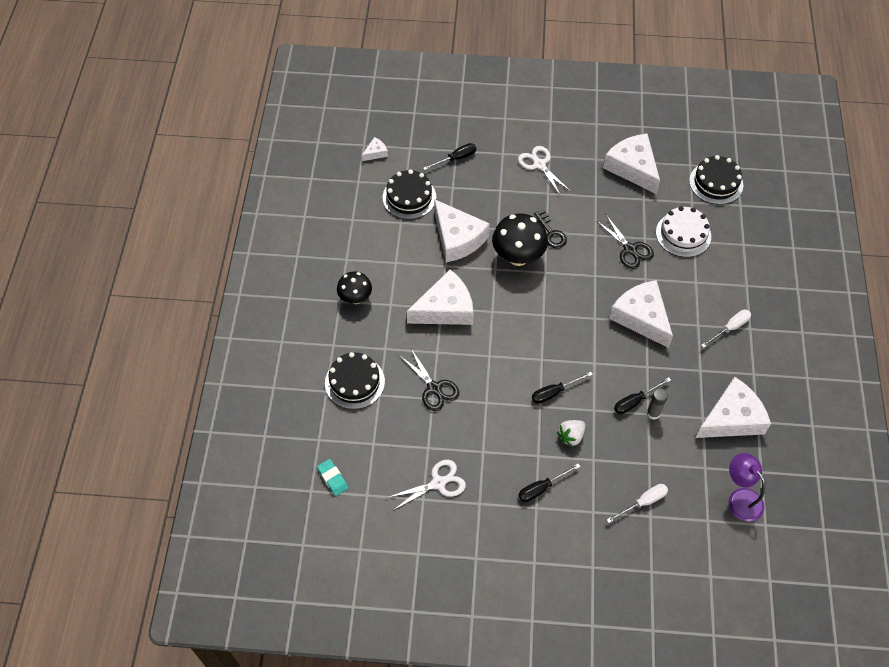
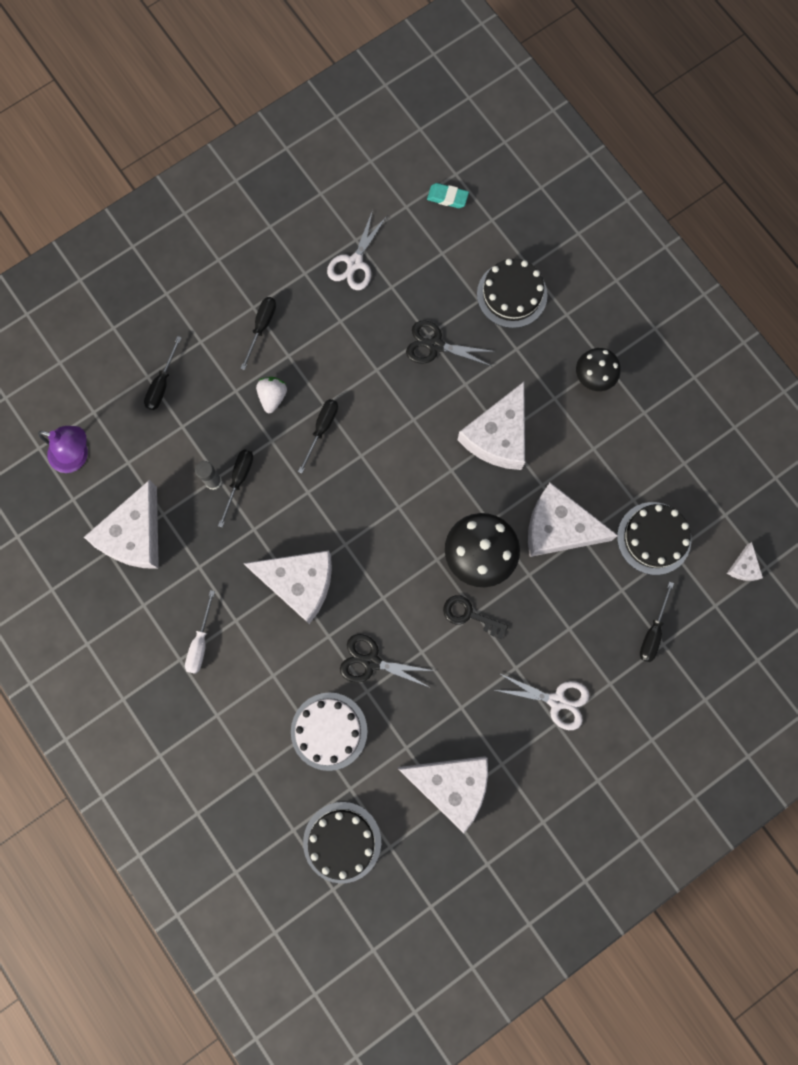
camera: 140 degrees right, 20 degrees up
white screwdriver [607,484,668,523] -> black screwdriver [144,336,182,410]

